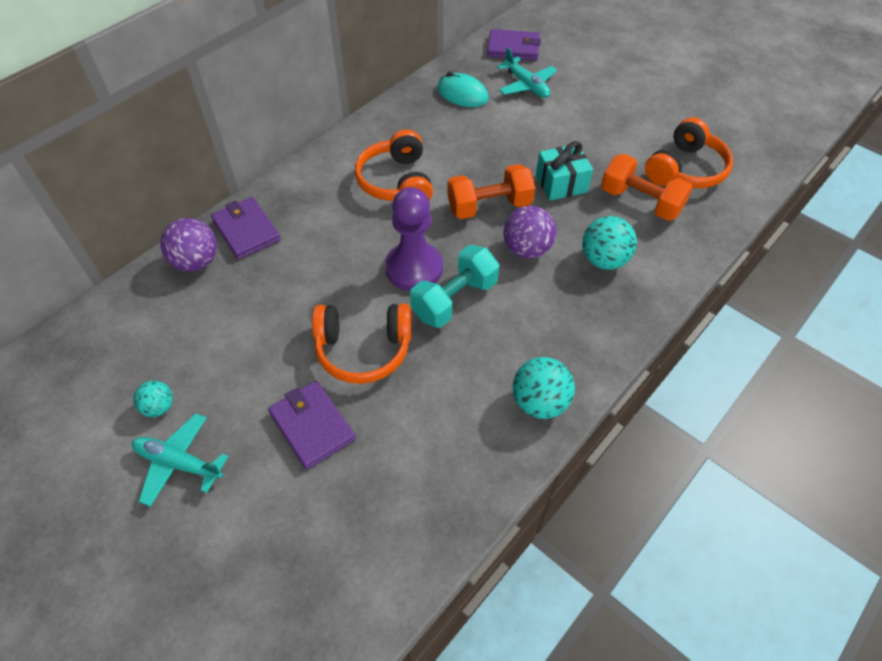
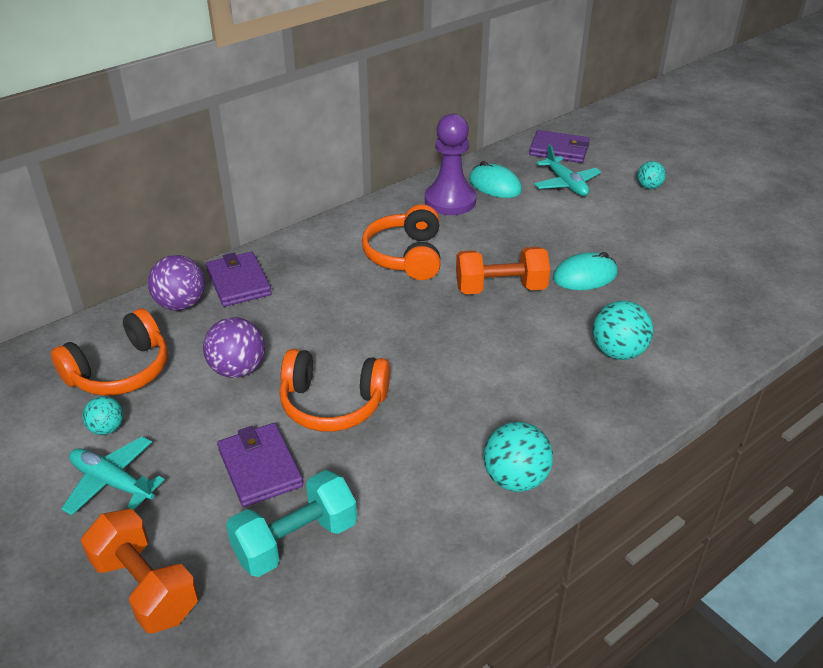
camera: 10 degrees right, 15 degrees down
purple pawn [385,187,443,291] -> purple pawn moved to [425,114,476,215]
turquoise dumbbell [410,245,499,328] -> turquoise dumbbell moved to [226,470,357,577]
purple ball [503,206,556,258] -> purple ball moved to [203,317,265,378]
turquoise gift [536,141,593,201] -> turquoise mouse [553,252,618,290]
orange dumbbell [601,154,693,221] -> orange dumbbell moved to [81,509,199,633]
orange headphones [645,117,733,188] -> orange headphones moved to [51,308,168,396]
none -> turquoise ball [637,161,666,189]

